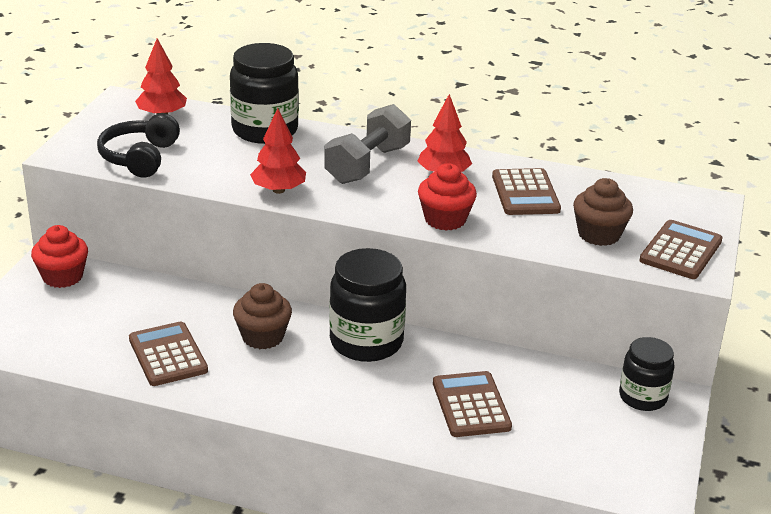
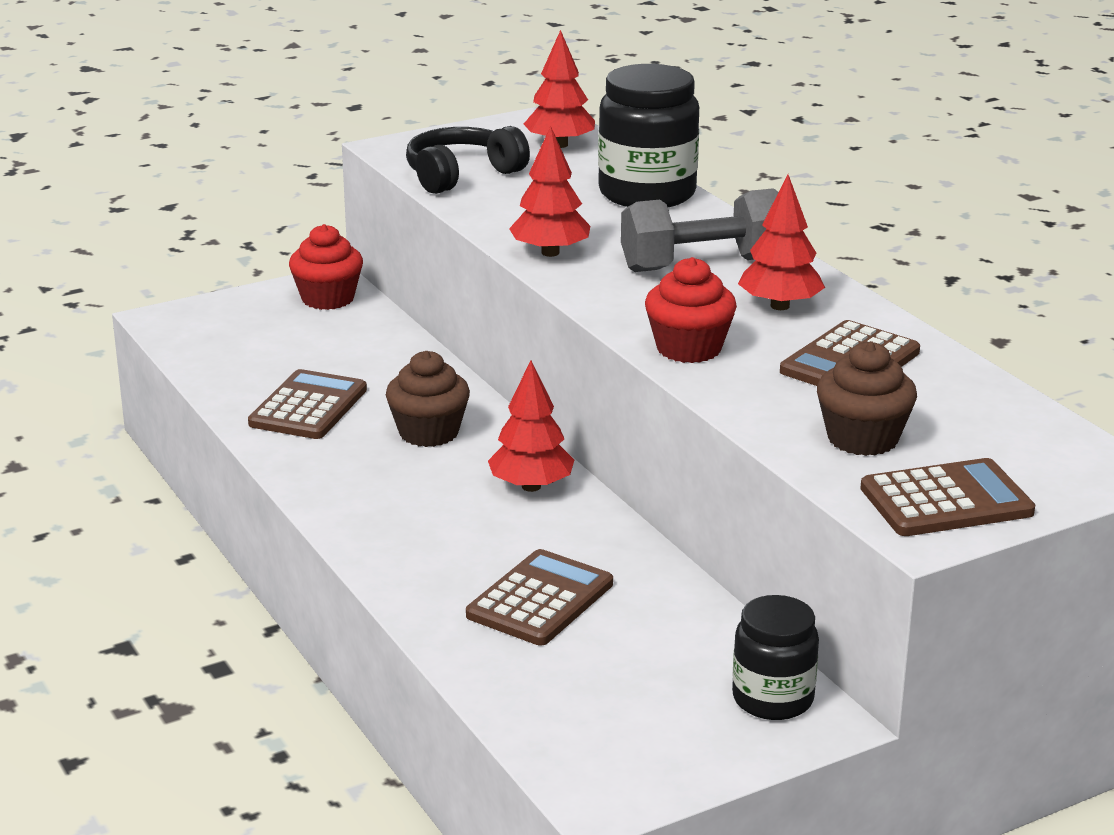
camera: 45 degrees right, 5 degrees down
black jar [329,248,406,362] -> red tree [488,360,574,492]

